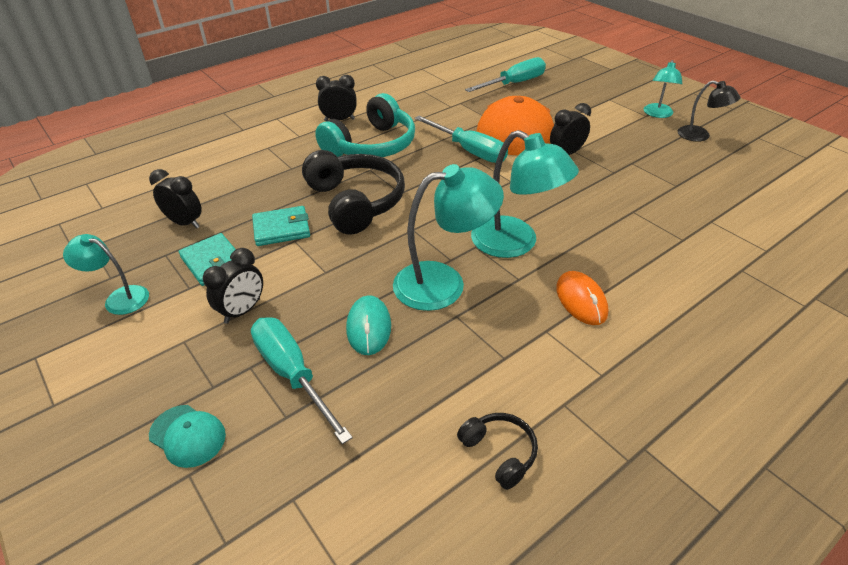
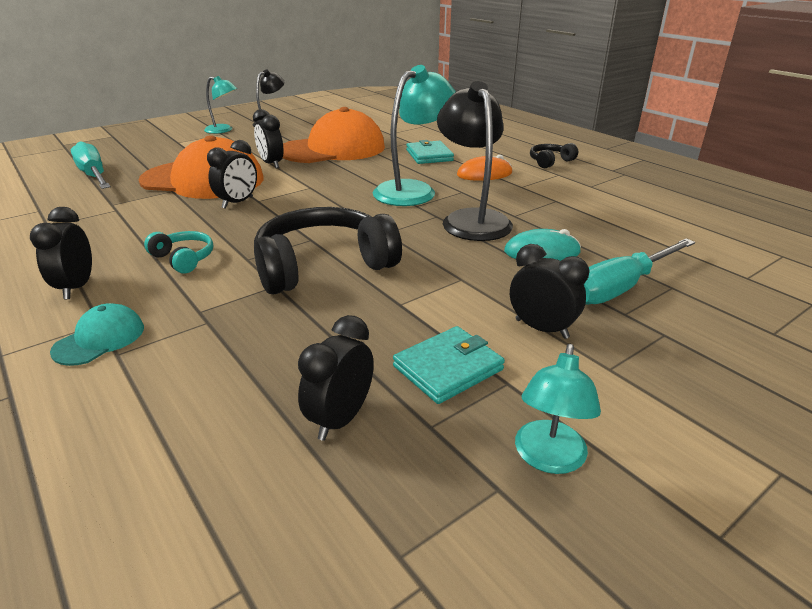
camera: 90 degrees left, 10 degrees down
turquoise cap [149,405,226,468] -> turquoise cap moved to [50,303,144,366]
turquoise wallet [252,206,310,246] -> turquoise wallet moved to [406,140,454,164]
turquoise headphones [315,93,415,157] -> turquoise headphones [144,231,213,273], size x0.47
turquoise lamp [393,164,504,311] -> black lamp [437,81,513,241]
turquoise screwdriver [415,116,508,163] -> black clock [207,140,257,209]
black headphones [457,413,538,490] -> black headphones moved to [530,143,578,168]
none -> orange cap [283,107,385,163]

